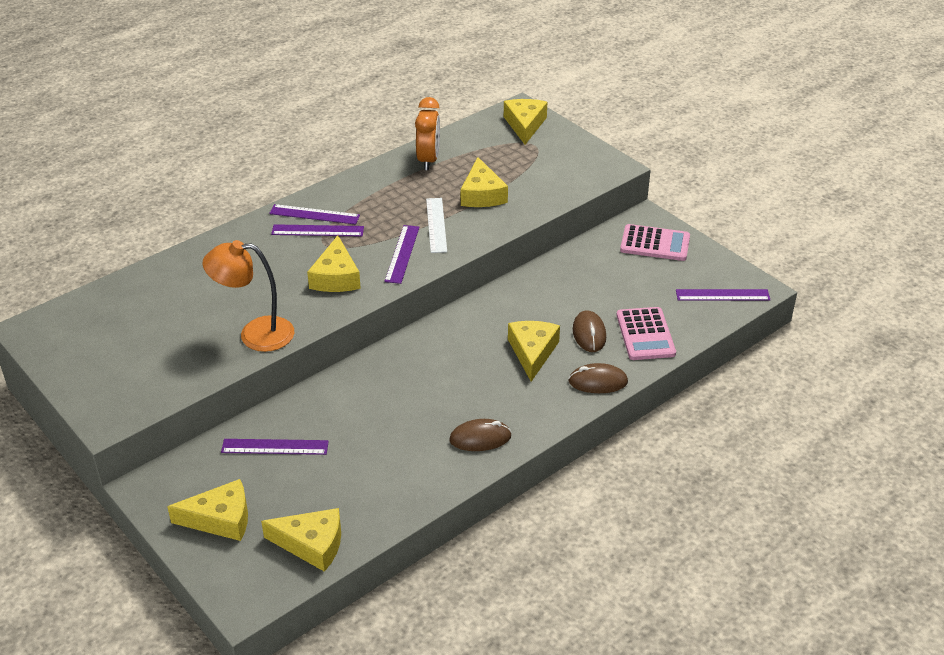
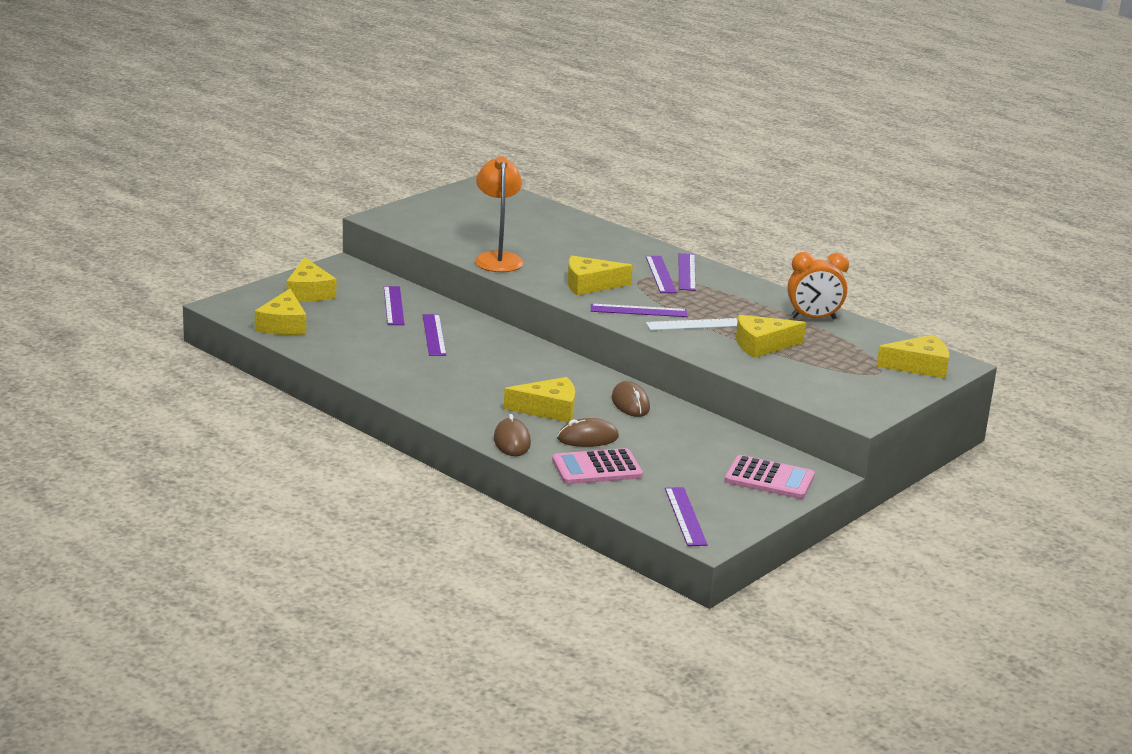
camera: 80 degrees right, 15 degrees down
brown mouse [449,419,511,451] -> brown mouse moved to [612,381,650,417]
pink calculator [620,224,690,261] -> pink calculator turned 75 degrees counterclockwise [725,455,815,499]
none -> purple ruler [423,314,447,356]

